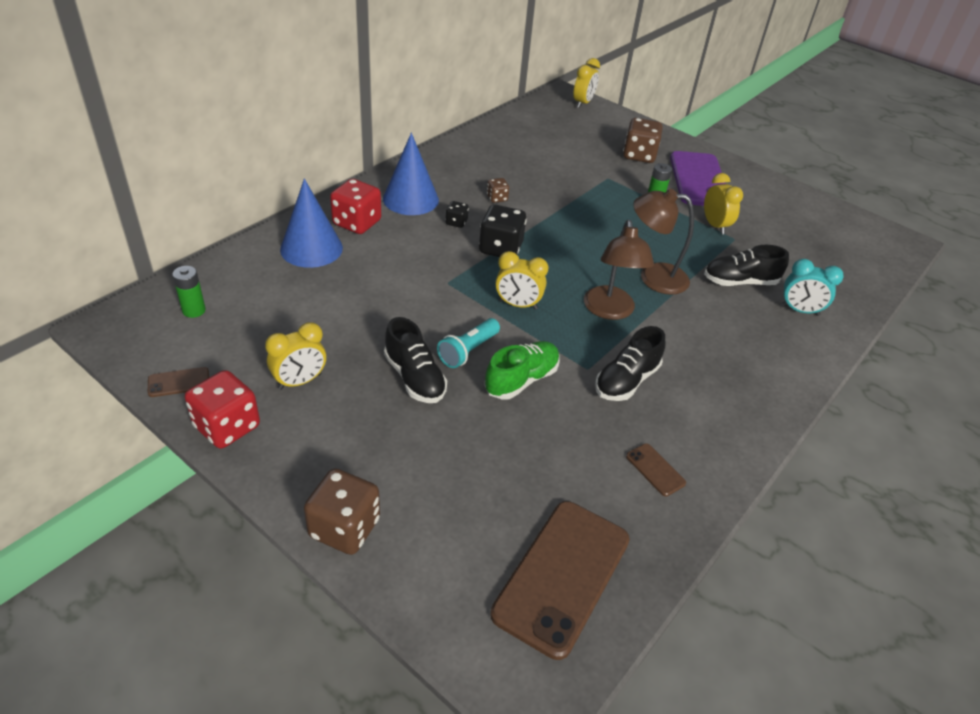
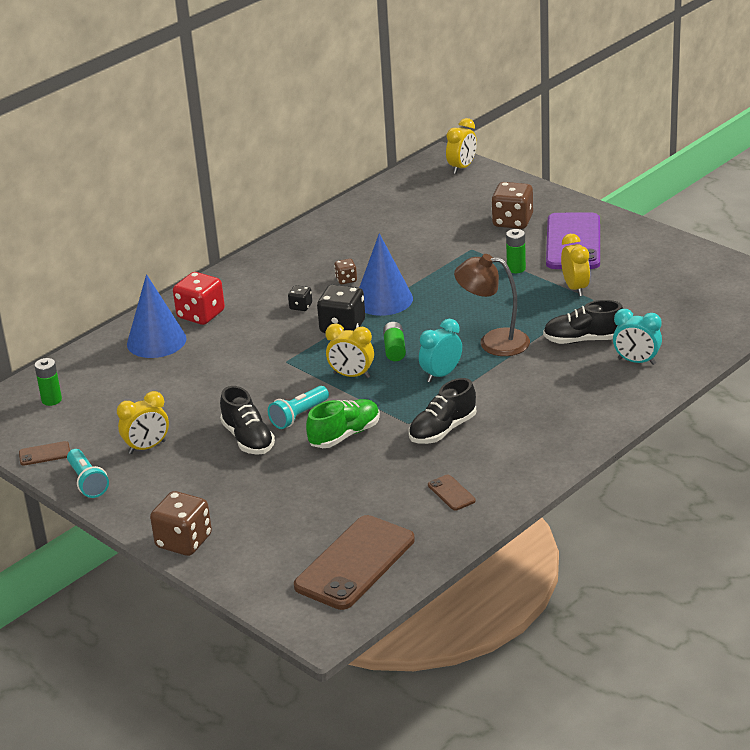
camera: 10 degrees right, 10 degrees down
red dice [185,370,260,449] -> turquoise flashlight [67,449,109,498]
blue cone [383,133,439,215] -> blue cone moved to [359,233,413,316]
brown lamp [584,220,654,320] -> turquoise clock [419,319,462,382]
none -> green battery [383,322,406,361]

